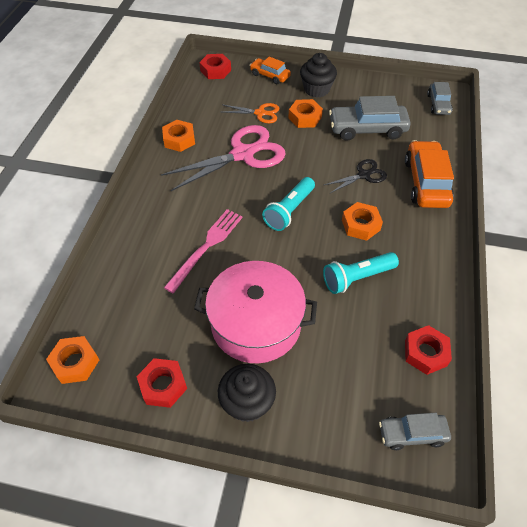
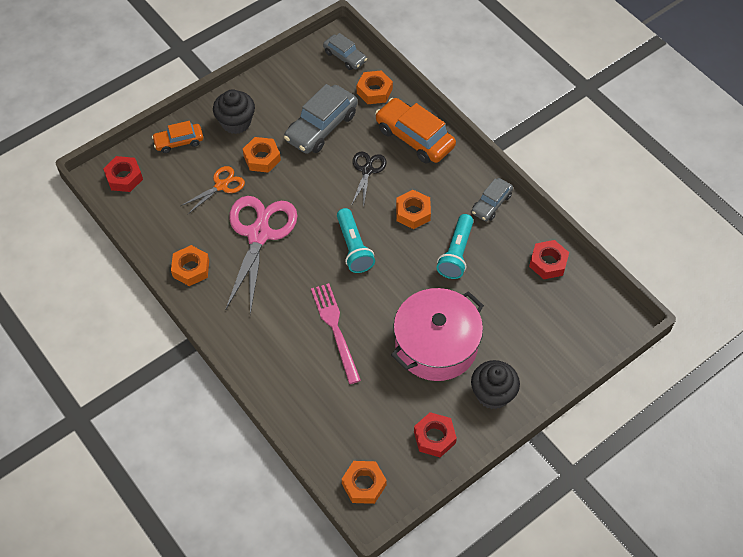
camera: 50 degrees left, 5 degrees up
grey car [379,413,451,450] -> grey car moved to [472,178,513,221]
none -> orange nut [357,70,393,104]

